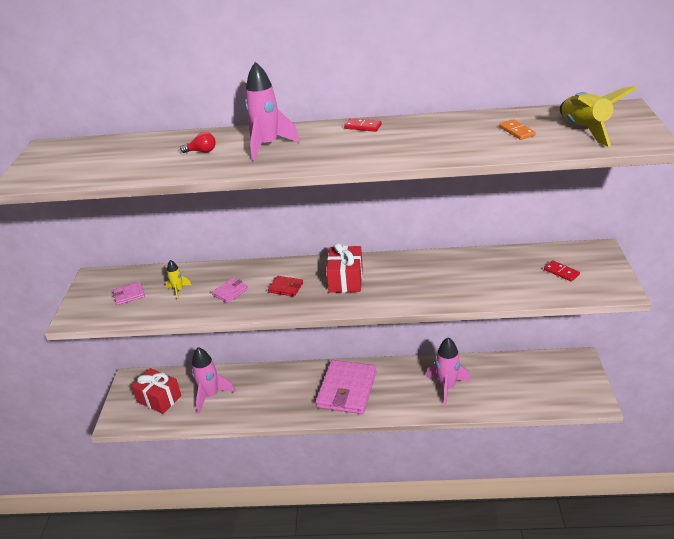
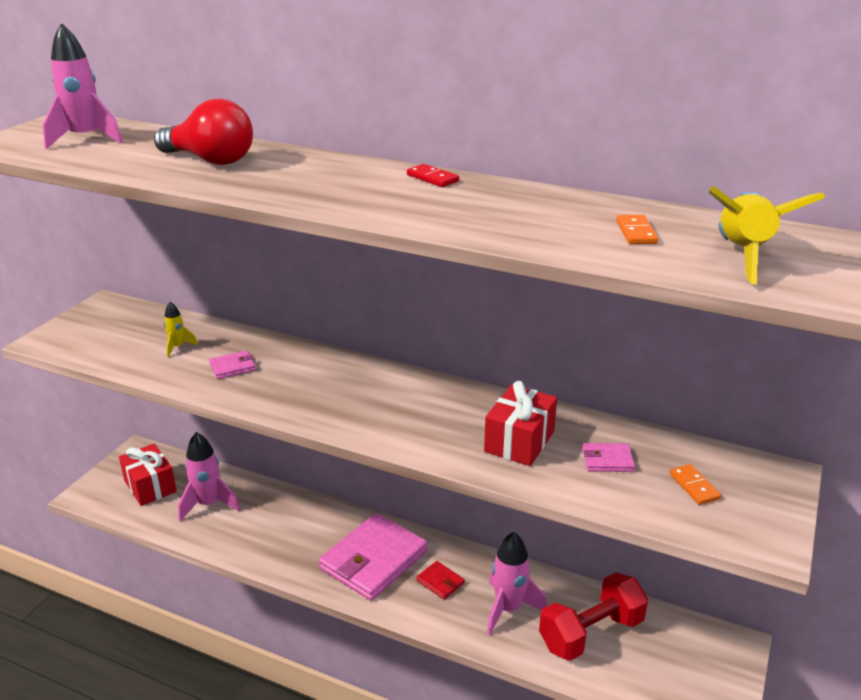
camera: 20 degrees right, 5 degrees down
pink wallet [113,282,145,305] -> pink wallet moved to [582,443,635,472]
red light bulb [180,132,216,153] -> red light bulb [154,98,253,165], size x2.25
pink rocket [245,62,300,161] -> pink rocket moved to [42,23,123,149]
red wallet [268,276,303,297] -> red wallet moved to [416,561,464,600]
red gift [326,243,363,293] -> red gift moved to [484,381,557,466]
red domino [544,260,580,282] -> orange domino [670,464,721,505]
none -> red dumbbell [539,572,648,661]

